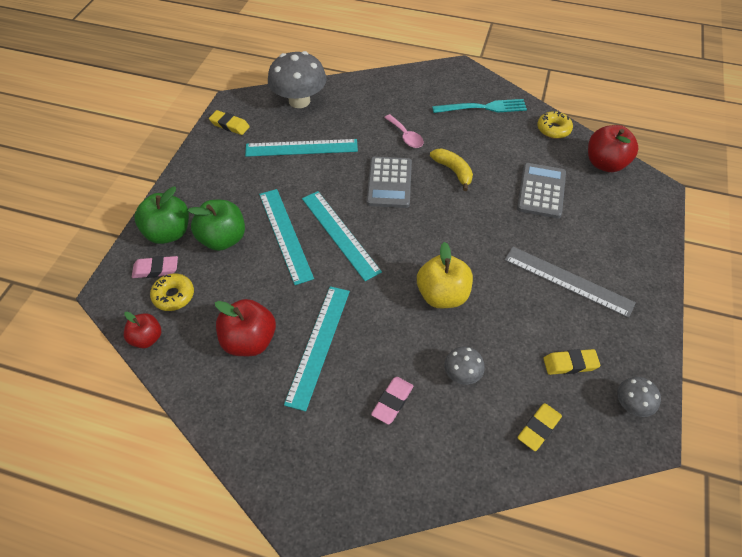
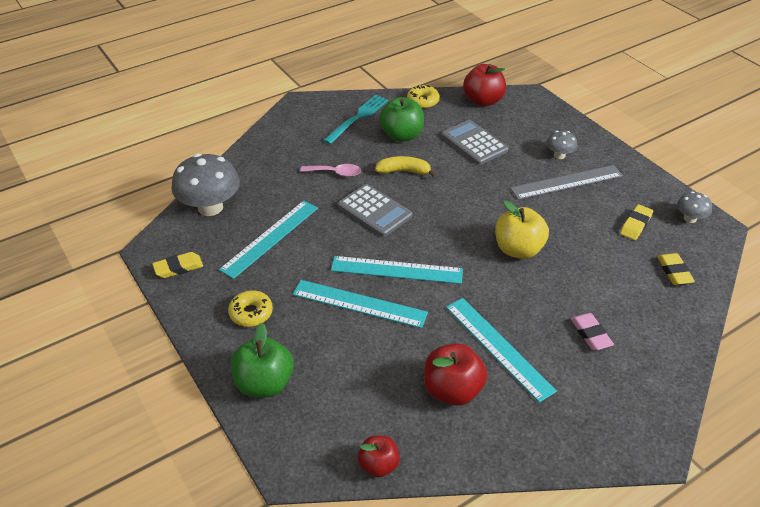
camera: 50 degrees left, 10 degrees down
pink eraser [132,256,178,278] -> none
yellow donut [150,273,194,311] -> yellow donut moved to [228,290,273,327]
green apple [188,200,245,251] -> green apple moved to [379,97,424,142]
grey mushroom [444,346,485,385] -> grey mushroom moved to [546,131,577,159]

